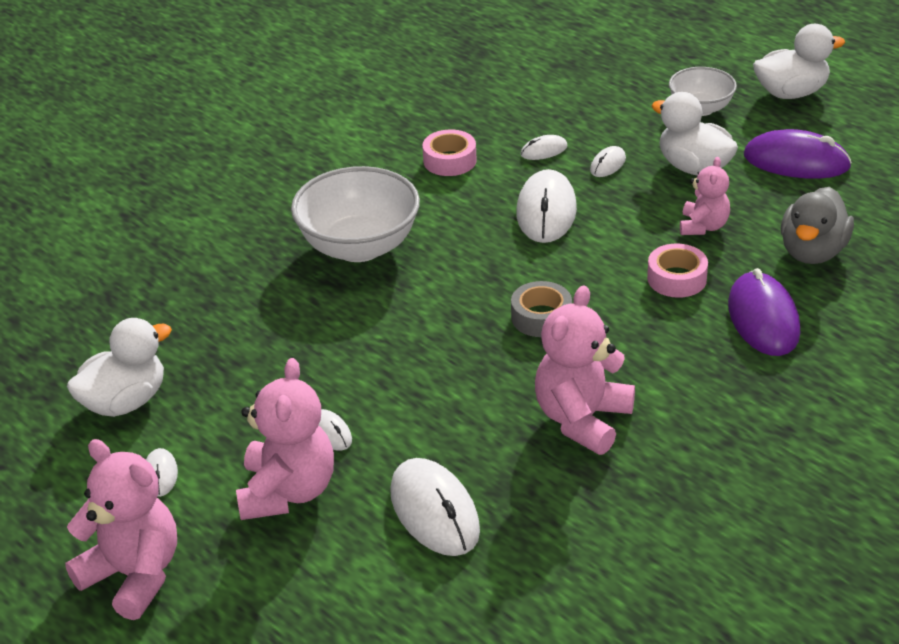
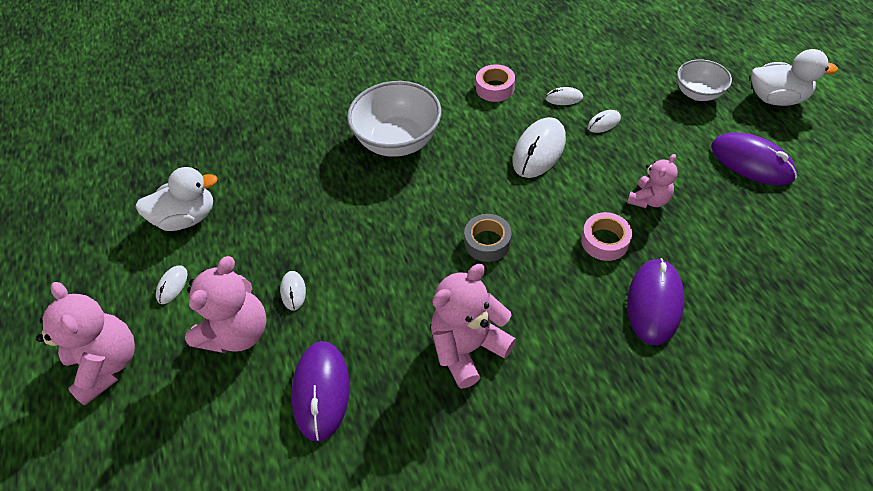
camera: 25 degrees right, 15 degrees up
white mouse [390,458,480,556] -> purple mouse [291,341,350,442]
white duck [651,92,738,176] -> none
grey duck [781,187,854,264] -> none

